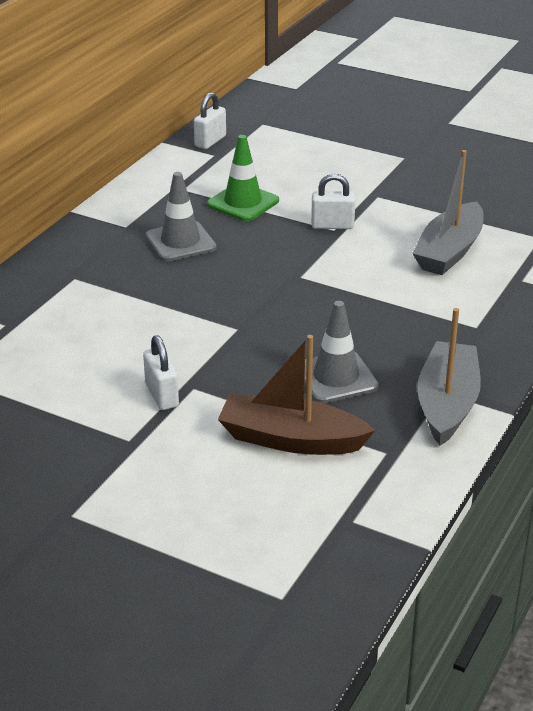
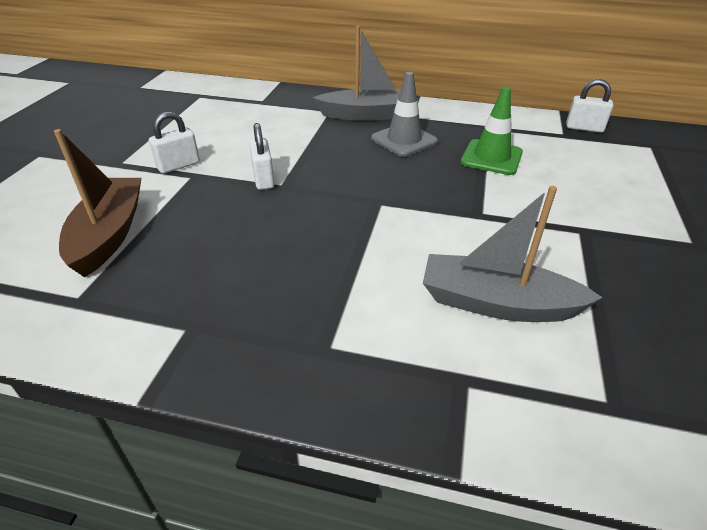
camera: 75 degrees right, 5 degrees up
grey traffic cone [304,301,379,403] -> none
white padlock [311,174,355,229] -> white padlock moved to [249,123,274,190]
grey boat [418,308,481,446] -> grey boat moved to [312,26,400,121]

